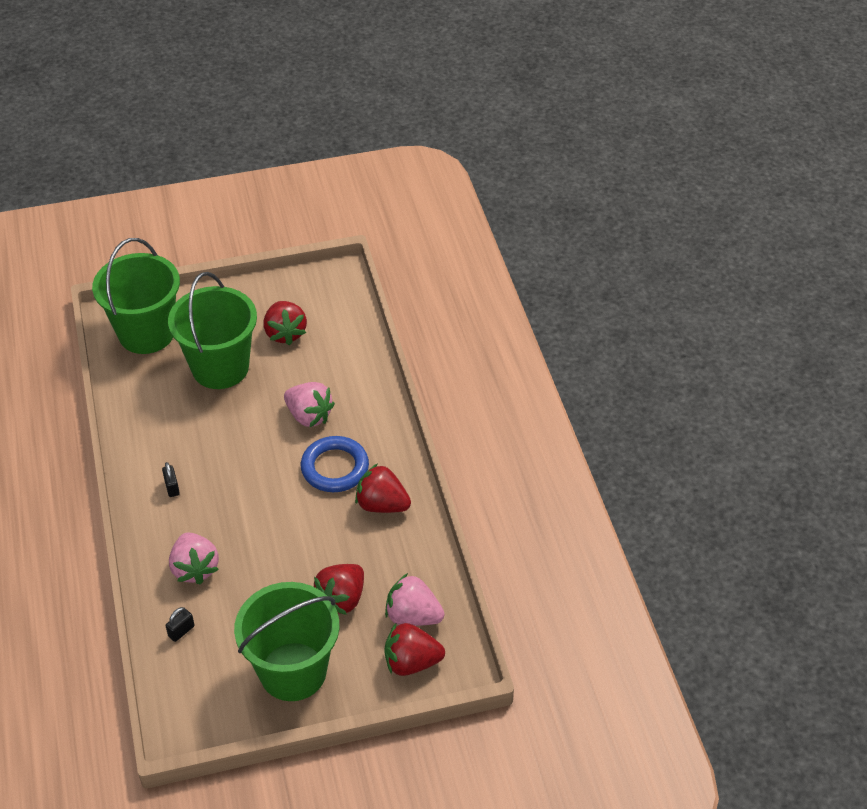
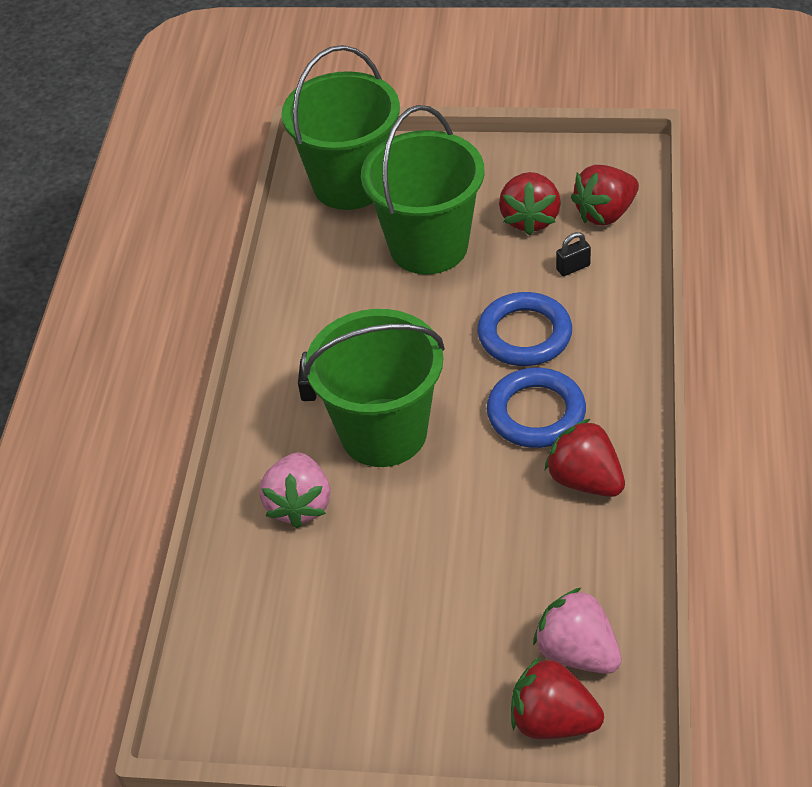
camera: 25 degrees right, 0 degrees up
black padlock [166,607,195,642] -> black padlock moved to [556,232,591,276]
green bucket [234,582,339,701] -> green bucket moved to [304,309,445,467]
pink strawberry [284,382,335,427] -> blue ring [477,292,572,366]
red strawberry [314,564,364,615] -> red strawberry moved to [571,165,639,226]

